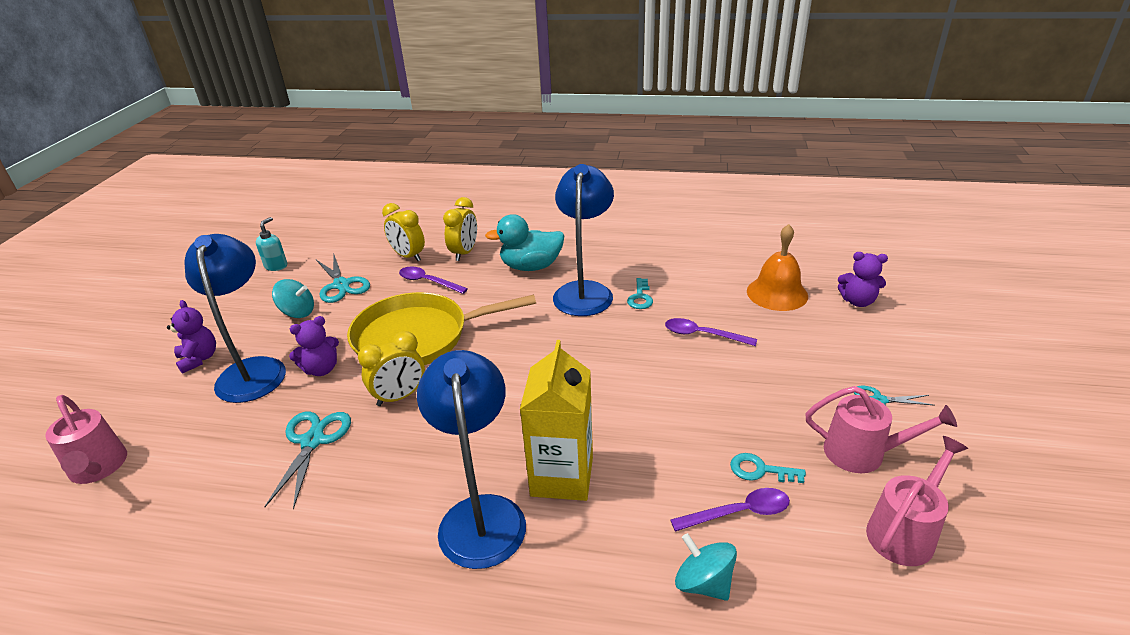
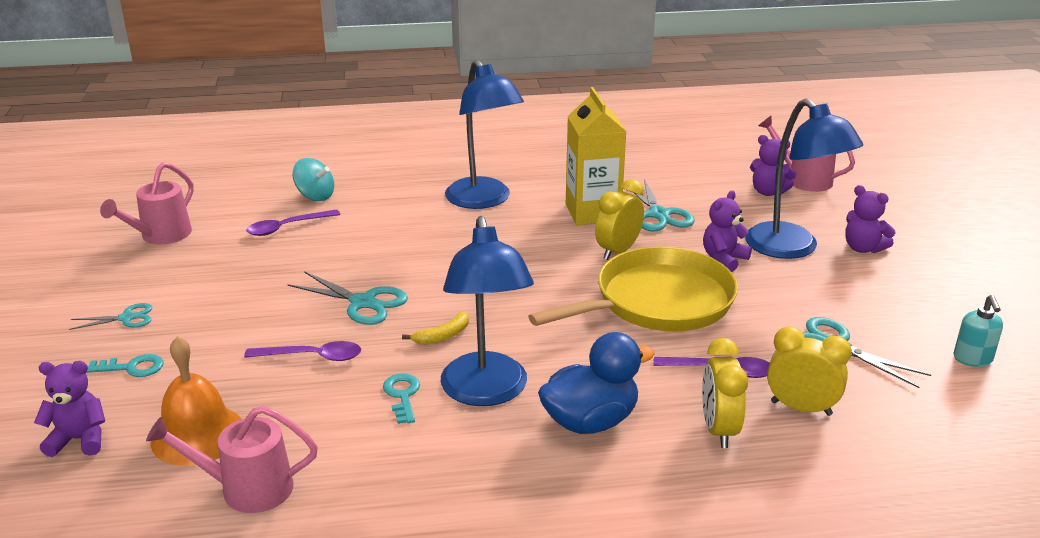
camera: 160 degrees right, 5 degrees down
turquoise spinning top [272,279,314,318] -> none
turquoise duck [485,214,565,271] -> blue duck [538,332,655,434]
yellow carton [520,340,593,501] -> yellow carton moved to [566,87,627,225]
turquoise key [730,453,806,483] -> turquoise key moved to [86,354,163,377]
pink watering can [806,386,957,473] -> pink watering can moved to [146,406,318,513]
none -> turquoise scissors [287,271,408,325]
none -> yellow banana [402,312,469,345]
none -> purple teddy bear [750,135,796,196]

